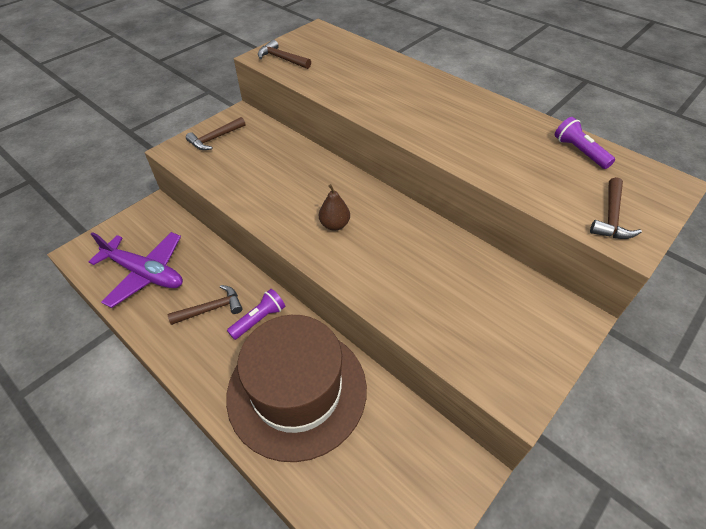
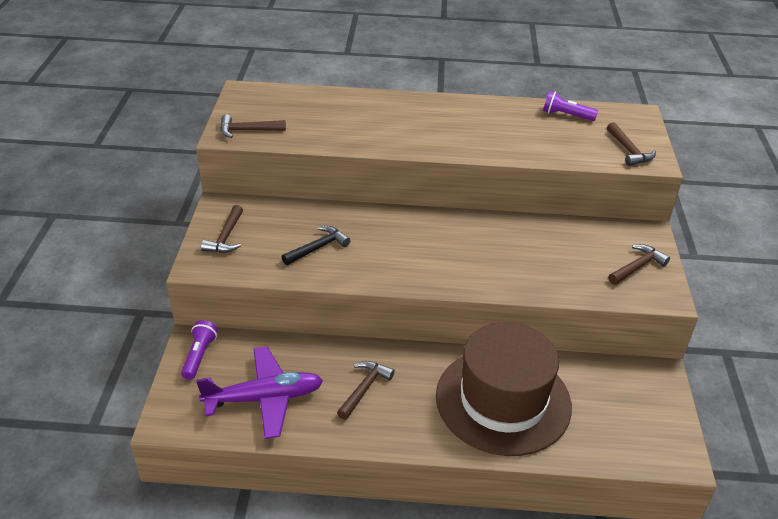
camera: 40 degrees left, 10 degrees down
purple flashlight [227,289,285,340] -> purple flashlight moved to [181,320,218,380]
brown pear [319,184,350,231] -> none
none -> black hammer [282,226,351,265]
none -> brown hammer [608,244,670,285]

